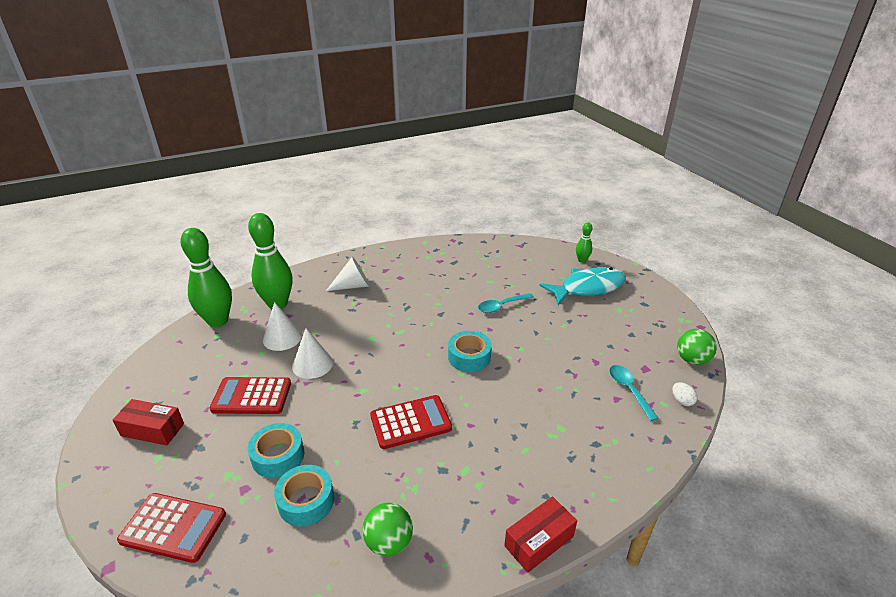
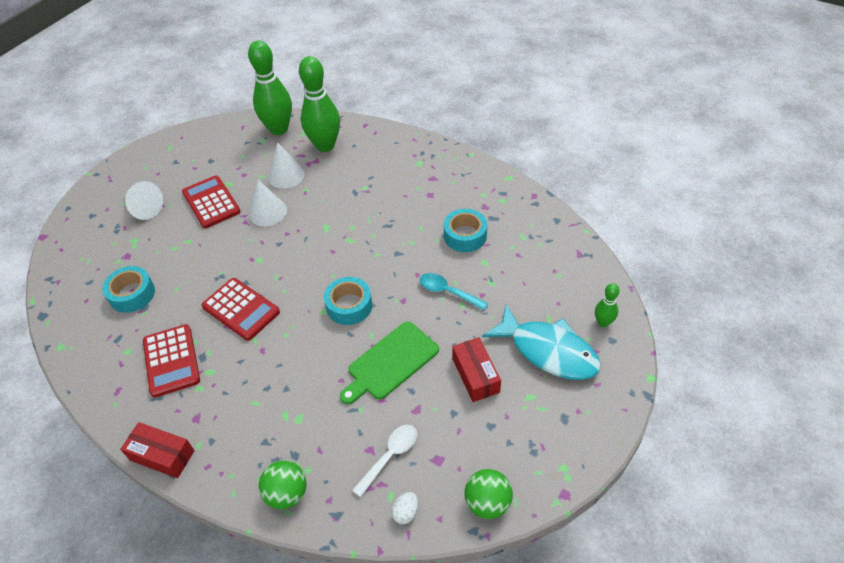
camera: 60 degrees right, 15 degrees up
red box [113,399,184,446] -> red box moved to [452,337,501,402]
red calculator [117,493,226,563] -> red calculator moved to [143,324,200,398]
turquoise tape [248,423,304,478] -> turquoise tape moved to [444,209,487,252]
white cone [326,257,369,291] -> white cone moved to [125,181,163,220]
green ball [362,502,413,556] -> green ball moved to [259,460,307,510]
turquoise spoon [609,365,659,421] -> white spoon [352,425,417,497]
none -> green cutting board [340,321,439,404]

